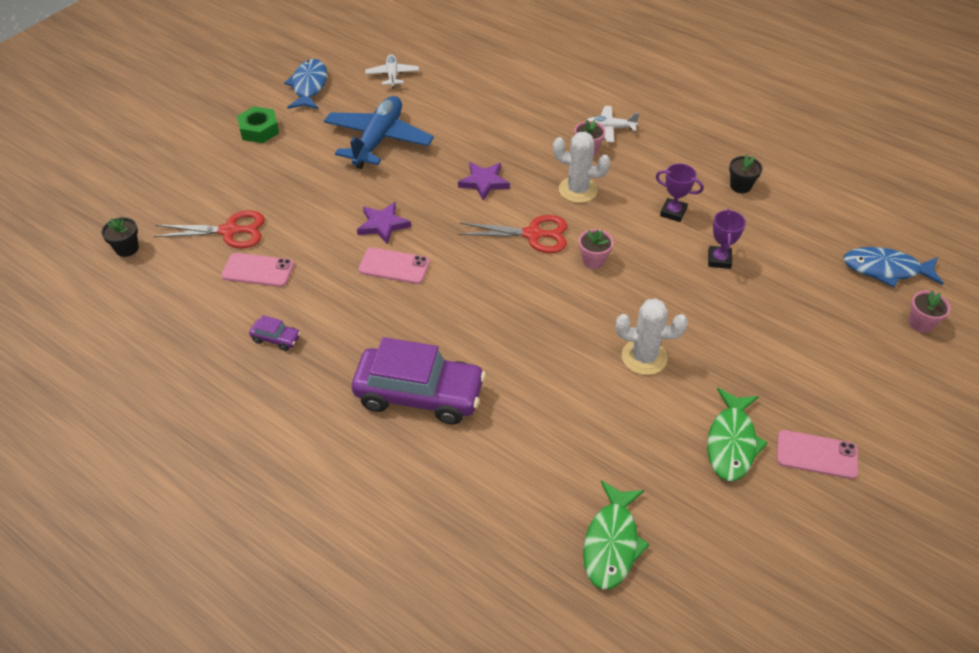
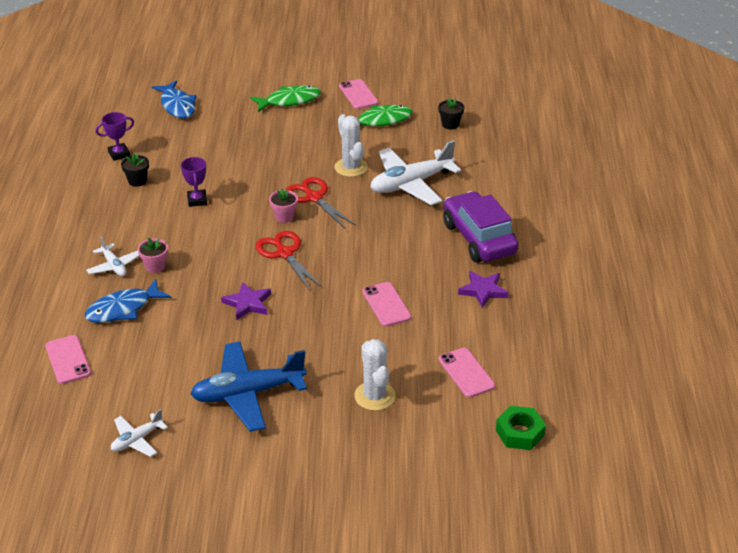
camera: 125 degrees left, 10 degrees down
black flower pot [101,217,139,257] -> black flower pot moved to [438,98,464,129]
red scissors [153,210,265,248] -> red scissors moved to [286,177,356,229]
green nut [237,106,279,143] -> green nut moved to [496,406,546,450]
purple car [249,315,301,351] -> none
blue fish [284,59,327,109] -> blue fish moved to [85,279,171,323]
purple star [357,202,411,245] -> purple star moved to [458,271,509,308]
white cactus [553,132,610,203] -> white cactus moved to [354,339,396,411]
green fish [583,480,650,589] -> green fish moved to [250,85,321,112]
purple trophy [708,209,746,269] -> purple trophy moved to [96,112,134,161]
pink flower pot [909,290,951,333] -> none
none -> pink phone [45,335,91,384]
none -> white plane [370,140,461,206]

